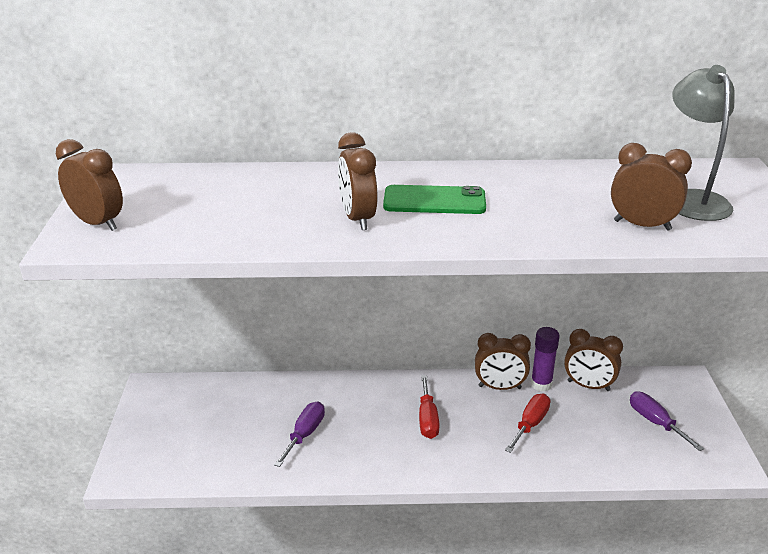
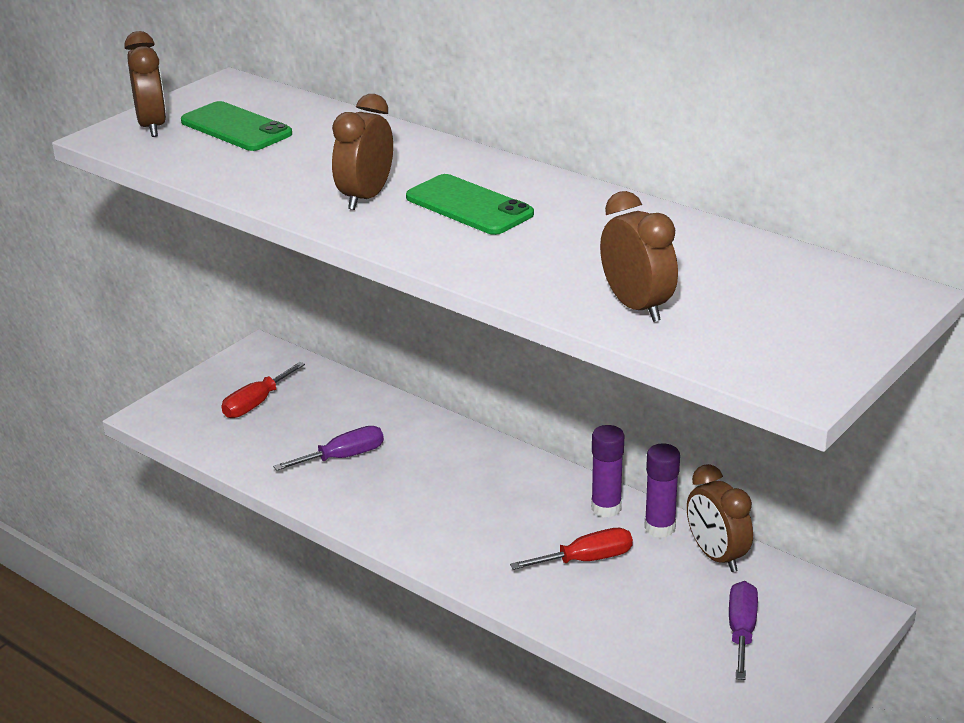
camera: 40 degrees right, 0 degrees up
red screwdriver [419,375,440,439] -> red screwdriver moved to [222,362,305,418]
brown clock [475,333,531,390] -> purple glue stick [591,425,624,518]
grey lamp [672,65,735,221] -> none
none -> green phone [181,101,292,151]

